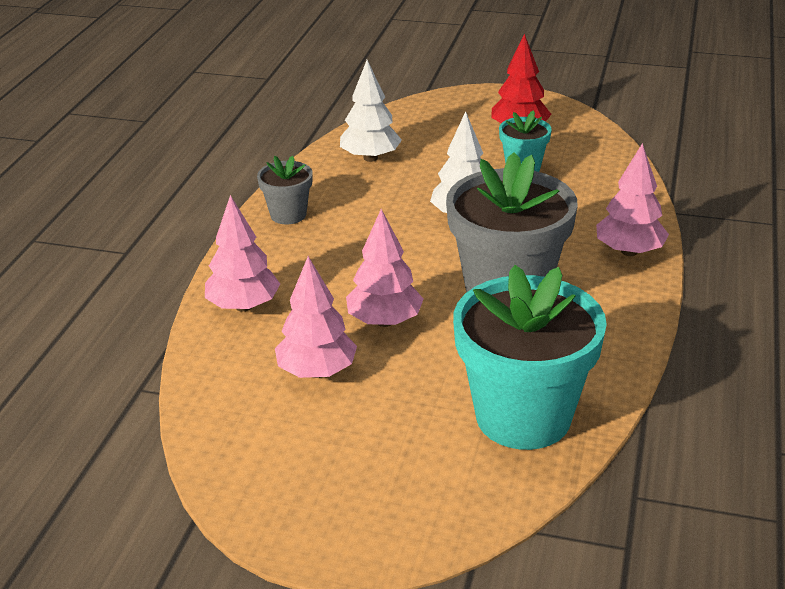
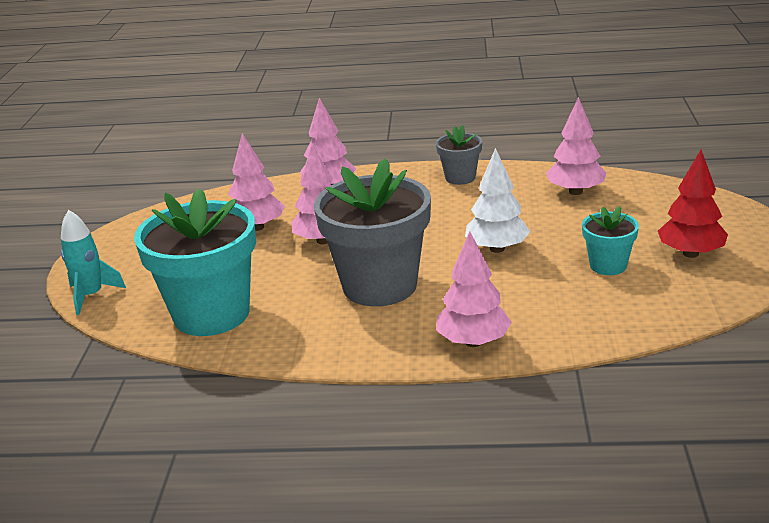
camera: 80 degrees right, 5 degrees down
white tree [340,60,402,162] -> pink tree [546,97,606,195]
none -> turquoise rocket [61,210,126,315]

